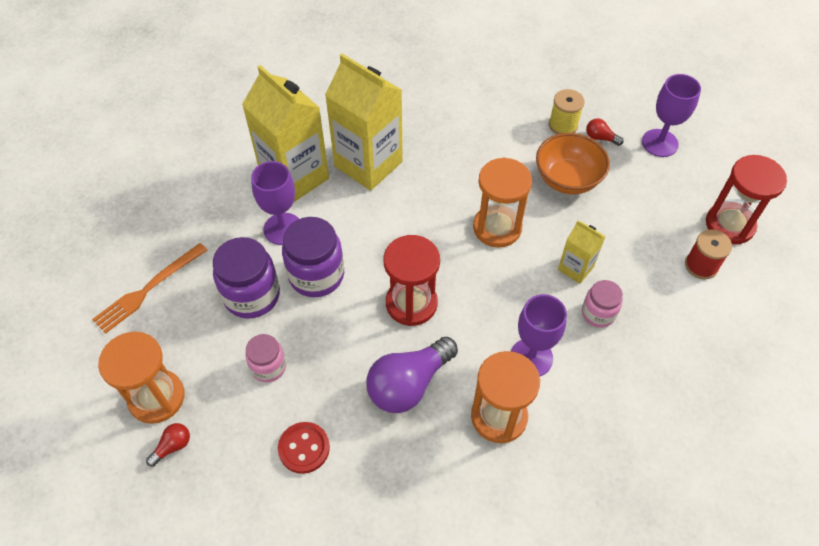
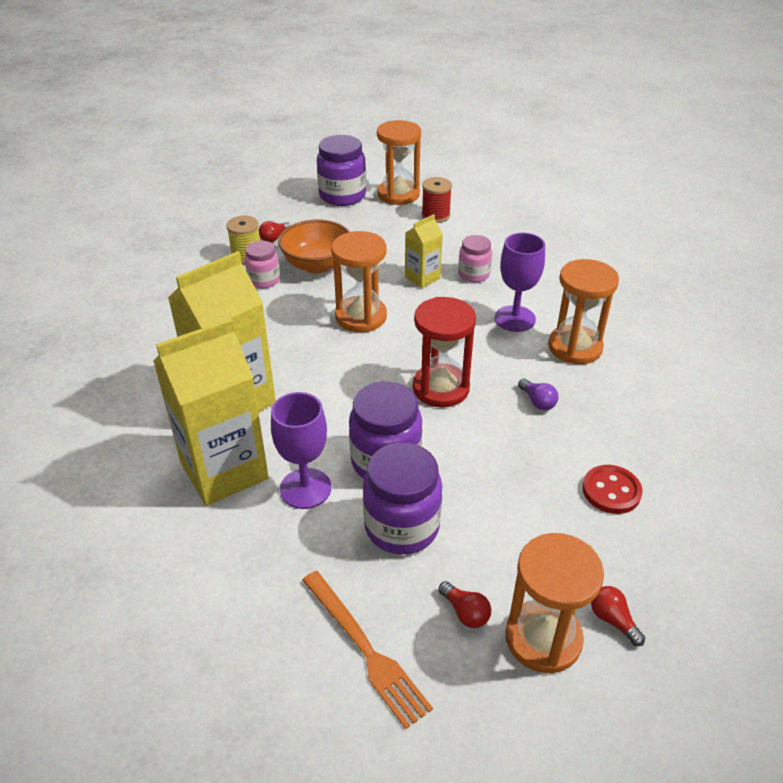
camera: 80 degrees left, 15 degrees down
pink jar [245,334,286,382] -> pink jar moved to [245,241,280,289]
purple light bulb [366,336,458,413] -> purple light bulb [518,379,559,410], size x0.44
purple goblet [642,74,701,157] -> none
red hourglass [706,155,787,244] -> orange hourglass [377,120,421,205]
none -> purple jar [317,135,366,206]
none -> red light bulb [438,581,491,628]

